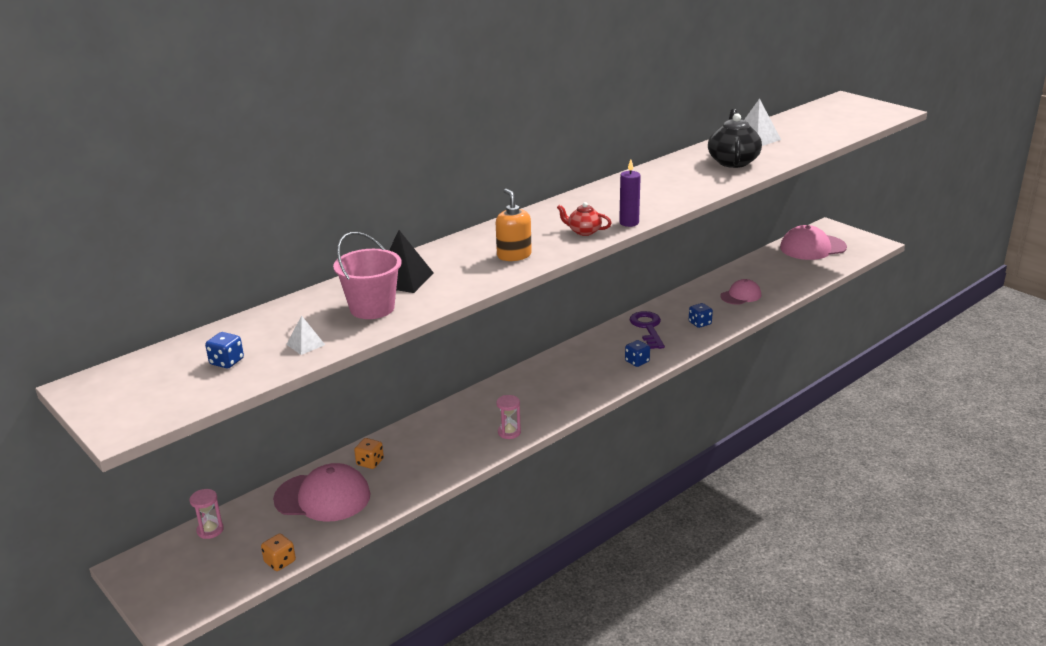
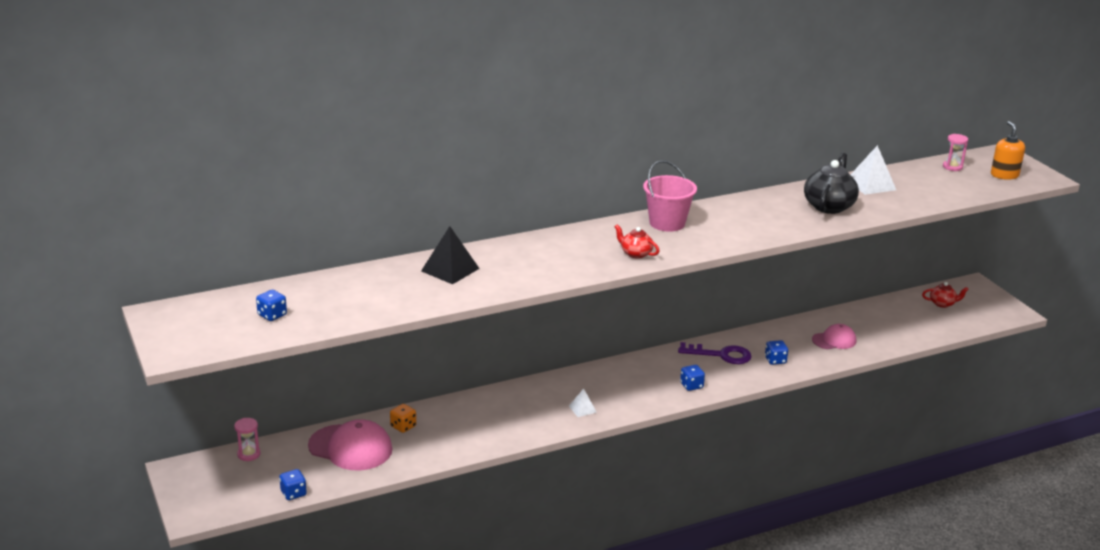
camera: 15 degrees right, 0 degrees up
orange dice [261,534,296,571] -> blue dice [279,469,307,500]
white pyramid [286,315,325,355] -> white pyramid moved to [569,389,597,417]
pink bucket [333,232,402,319] -> pink bucket moved to [643,160,697,232]
orange soap dispenser [496,189,532,261] -> orange soap dispenser moved to [991,121,1025,180]
pink hourglass [496,395,521,439] -> pink hourglass moved to [943,134,968,171]
purple candle [619,160,641,227] -> none
purple key [630,311,665,349] -> purple key turned 90 degrees clockwise [678,342,751,364]
pink cap [780,225,847,260] -> red teapot [922,282,969,308]

